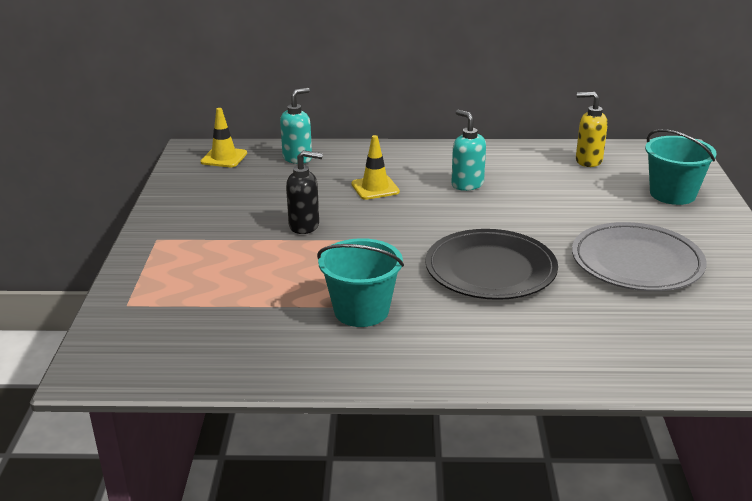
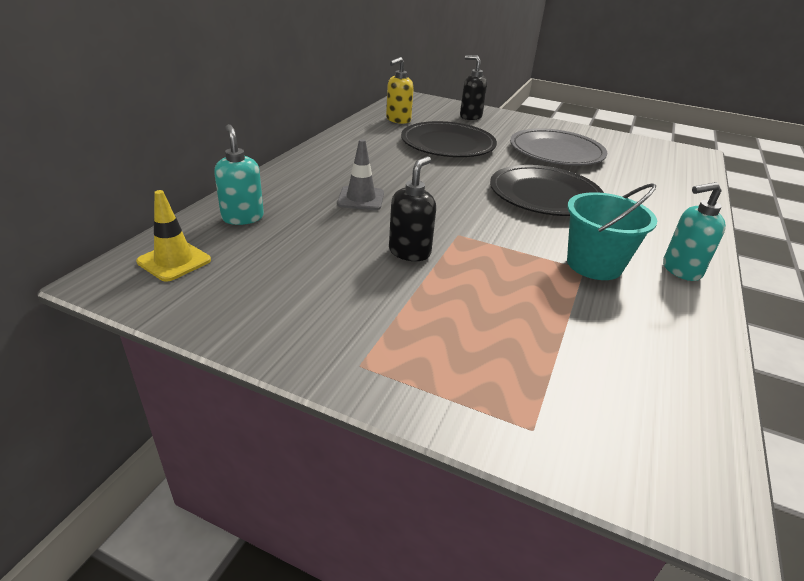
camera: 70 degrees left, 5 degrees up
yellow traffic cone [351,135,400,200] -> grey traffic cone [337,139,384,210]
turquoise soap dispenser [452,110,486,191] -> turquoise soap dispenser moved to [663,182,726,281]
turquoise bucket [645,129,717,205] -> black soap dispenser [460,55,487,120]
none -> black plate [401,121,497,157]

